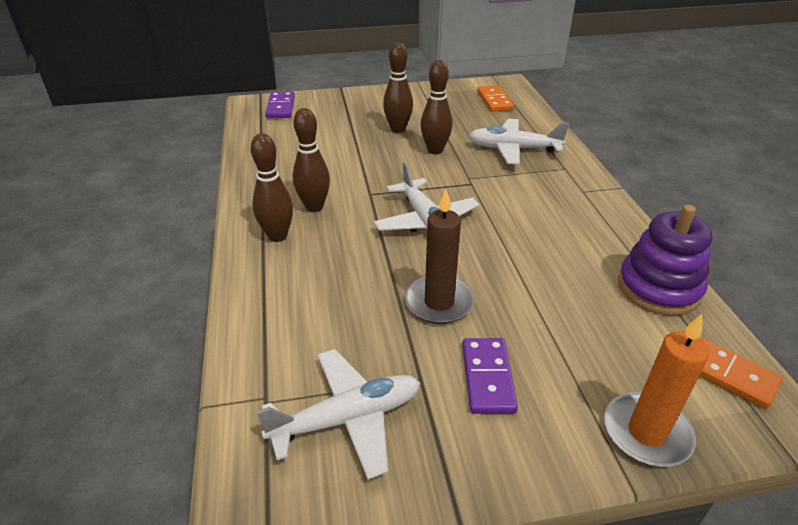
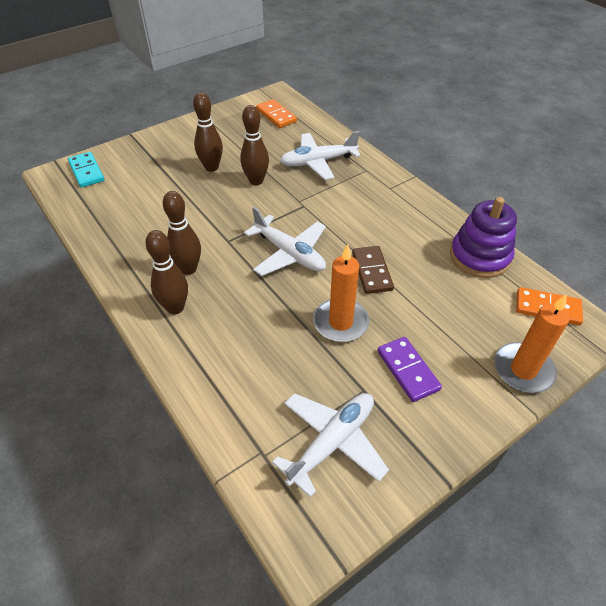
camera: 25 degrees left, 10 degrees up
purple domino [265,92,295,118] -> turquoise domino [68,152,104,188]
brown candle [405,190,475,324] -> orange candle [313,244,369,342]
none -> brown domino [352,246,394,294]

